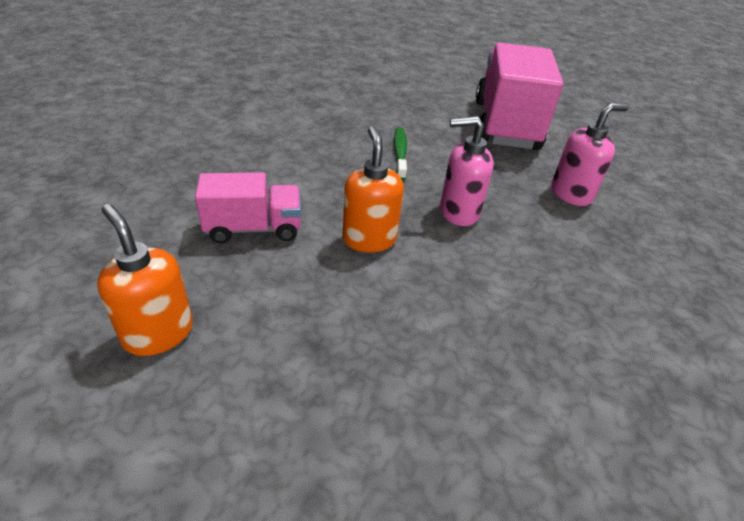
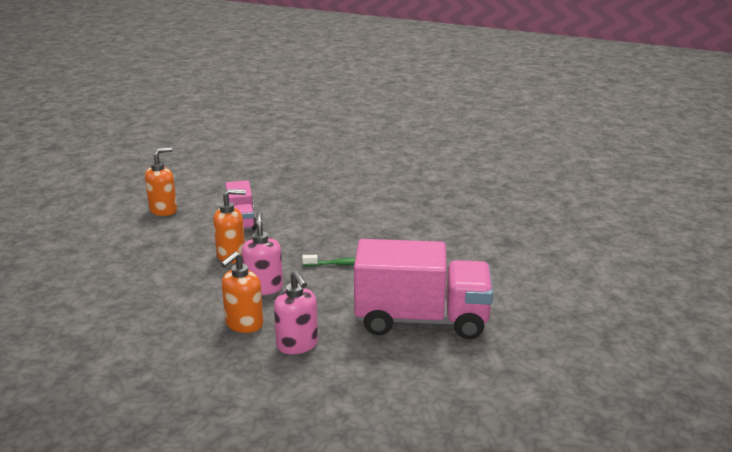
camera: 90 degrees right, 15 degrees down
none -> orange soap dispenser [221,251,263,333]

